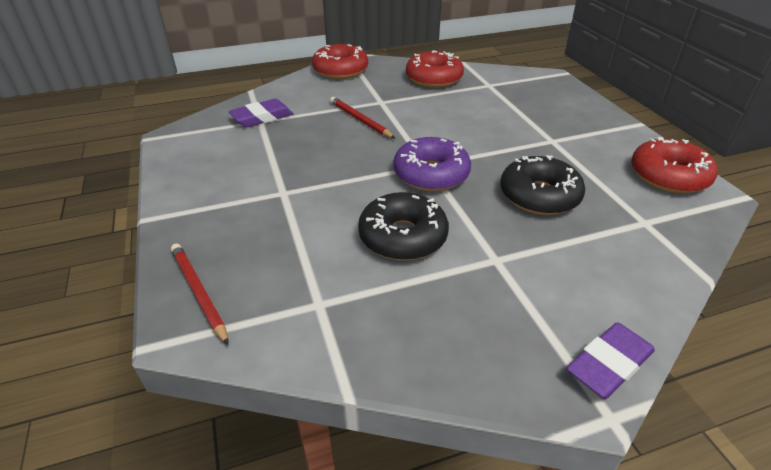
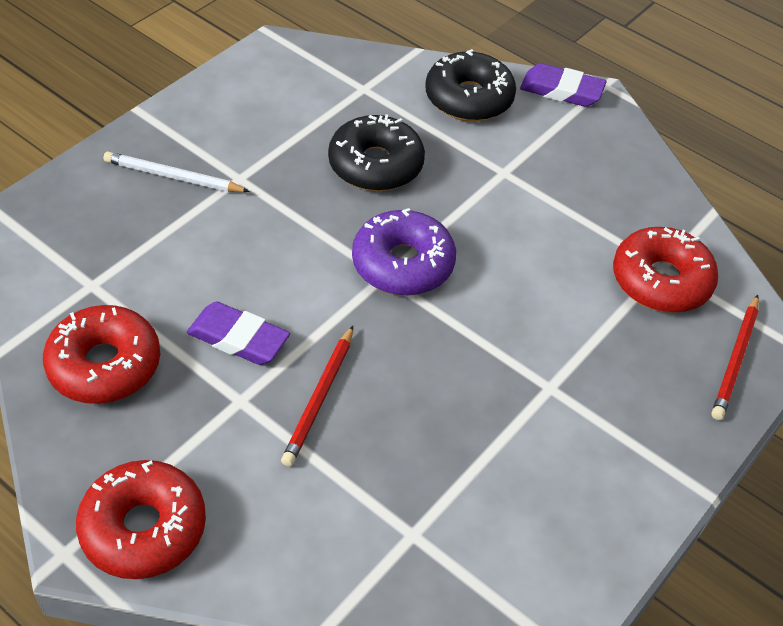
camera: 125 degrees left, 10 degrees up
purple eraser [229,99,293,127] -> purple eraser moved to [187,302,290,365]
black donut [358,192,449,261] -> black donut moved to [425,49,516,121]
red donut [631,137,718,194] -> red donut moved to [613,227,718,313]
none -> white pencil [103,152,250,192]

